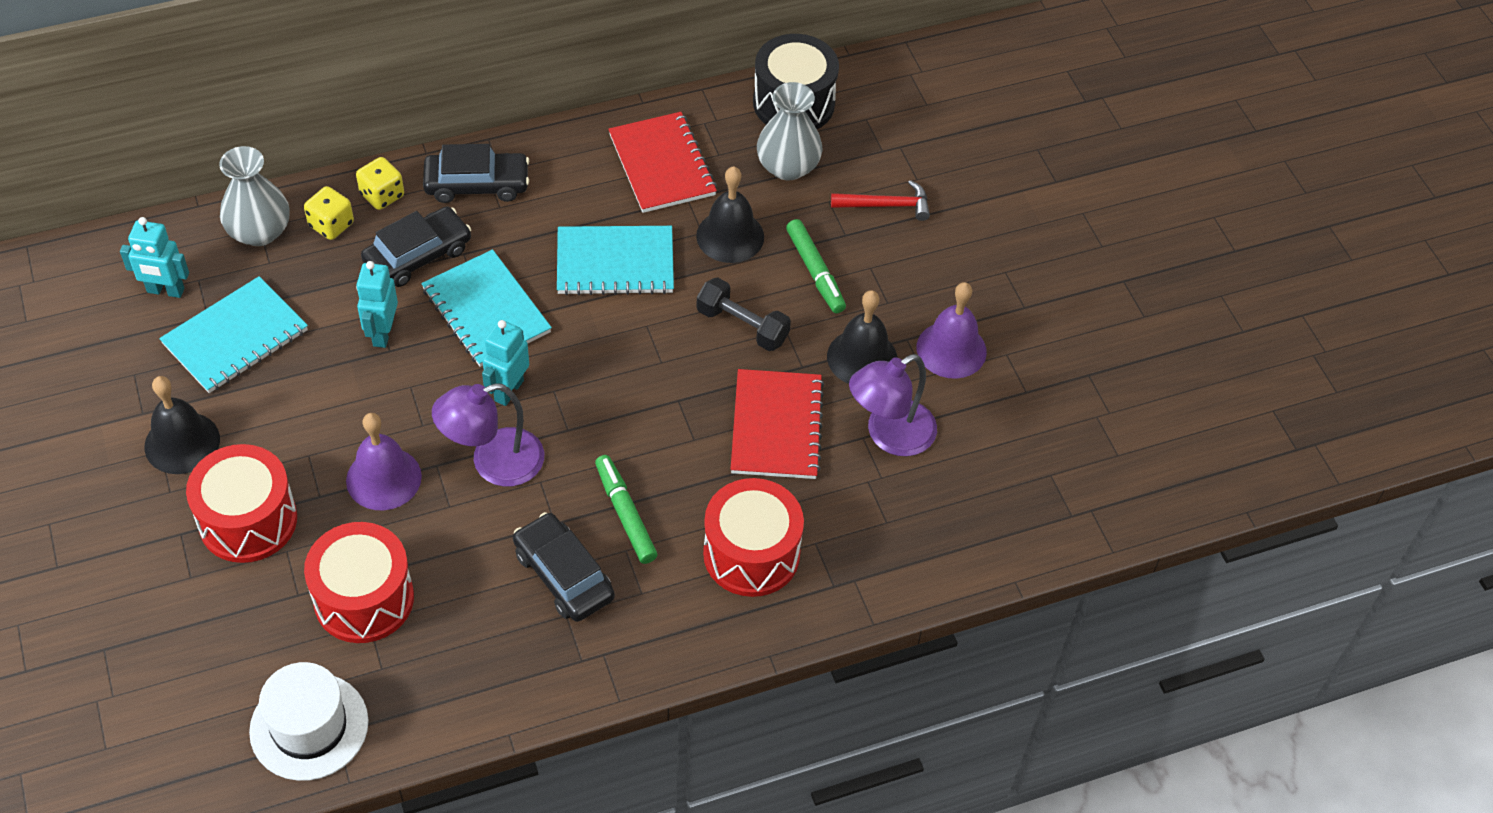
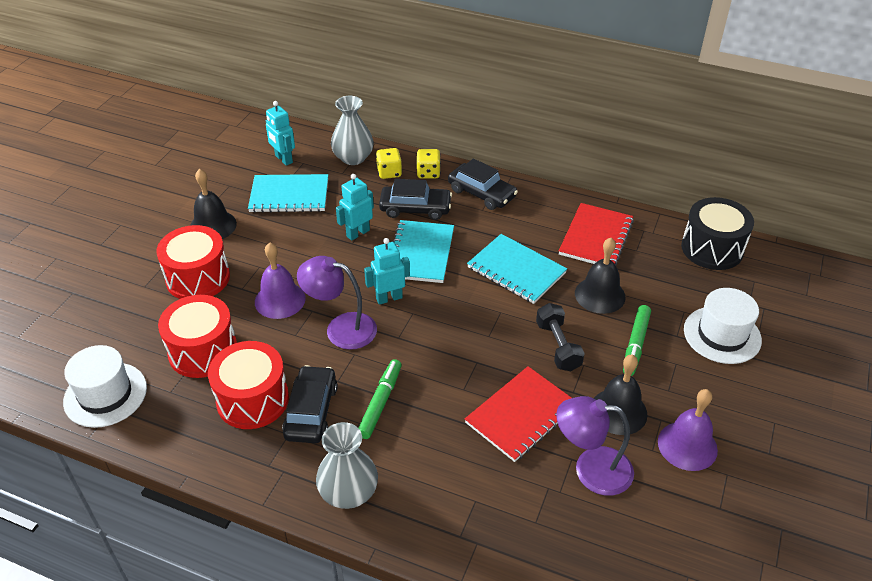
camera: 45 degrees right, 10 degrees down
red drum [703,478,804,597] -> red drum moved to [208,341,289,429]
grey vase [757,82,822,180] -> grey vase moved to [316,422,378,509]
red hammer [831,180,930,221] -> white hat [684,288,762,364]

